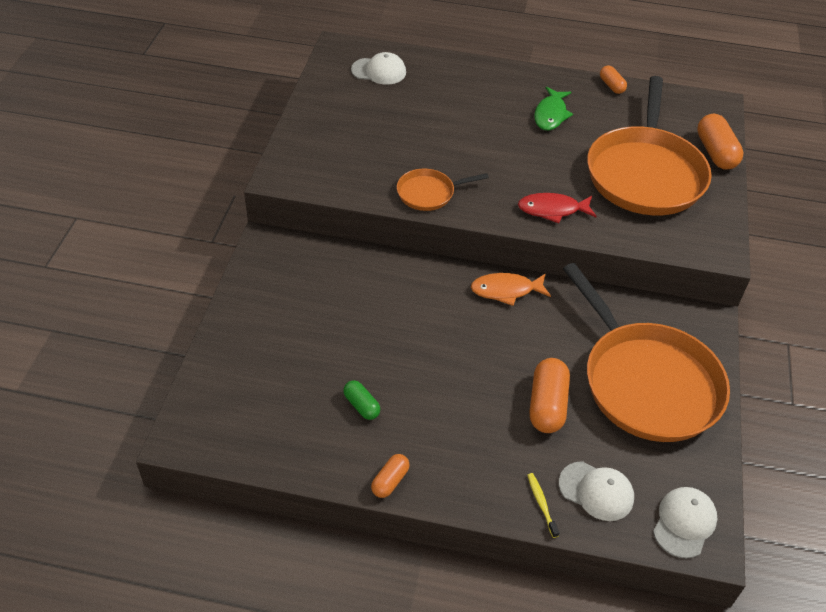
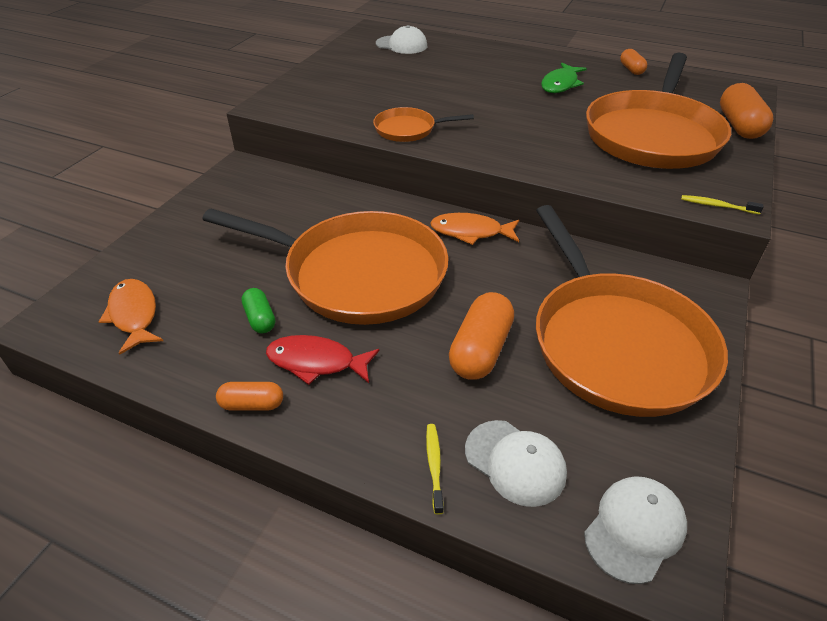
camera: 15 degrees right, 5 degrees down
orange capsule [371,454,410,498] -> orange capsule turned 45 degrees clockwise [216,382,283,411]
red fish [518,193,597,223] -> red fish moved to [266,335,379,385]
none -> orange fish [99,279,163,355]
none -> orange pan [202,209,449,325]
none -> yellow toothbrush [681,195,763,214]

